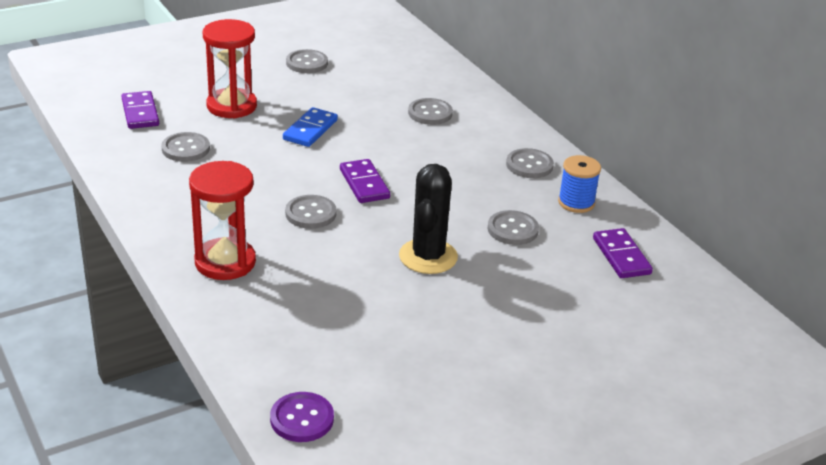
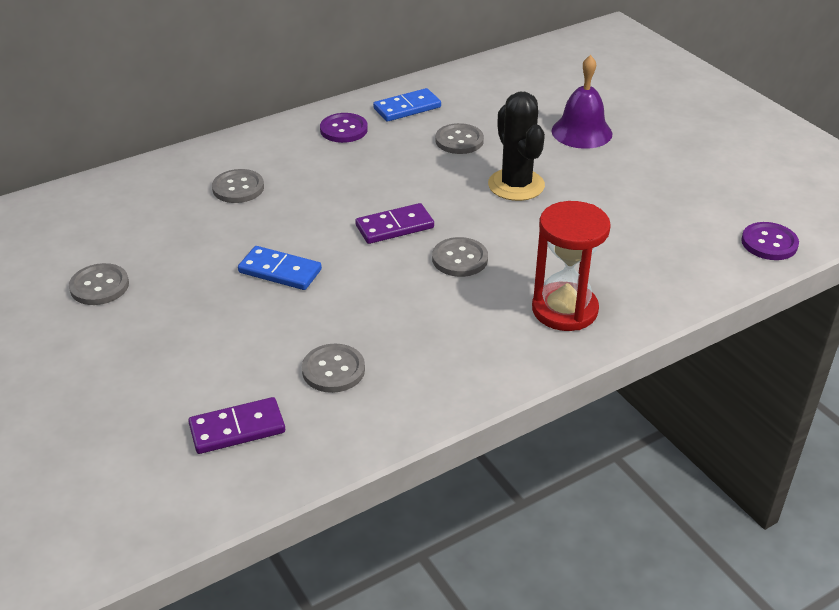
camera: 90 degrees left, 5 degrees up
red hourglass [203,19,257,118] -> none
black cactus [399,164,458,274] -> black cactus turned 60 degrees clockwise [488,92,545,201]
grey button [506,148,554,178] -> purple button [320,113,368,143]
blue spool [558,155,601,213] -> blue domino [373,88,441,122]
purple domino [593,228,653,278] -> none
none -> purple bell [552,55,612,149]

